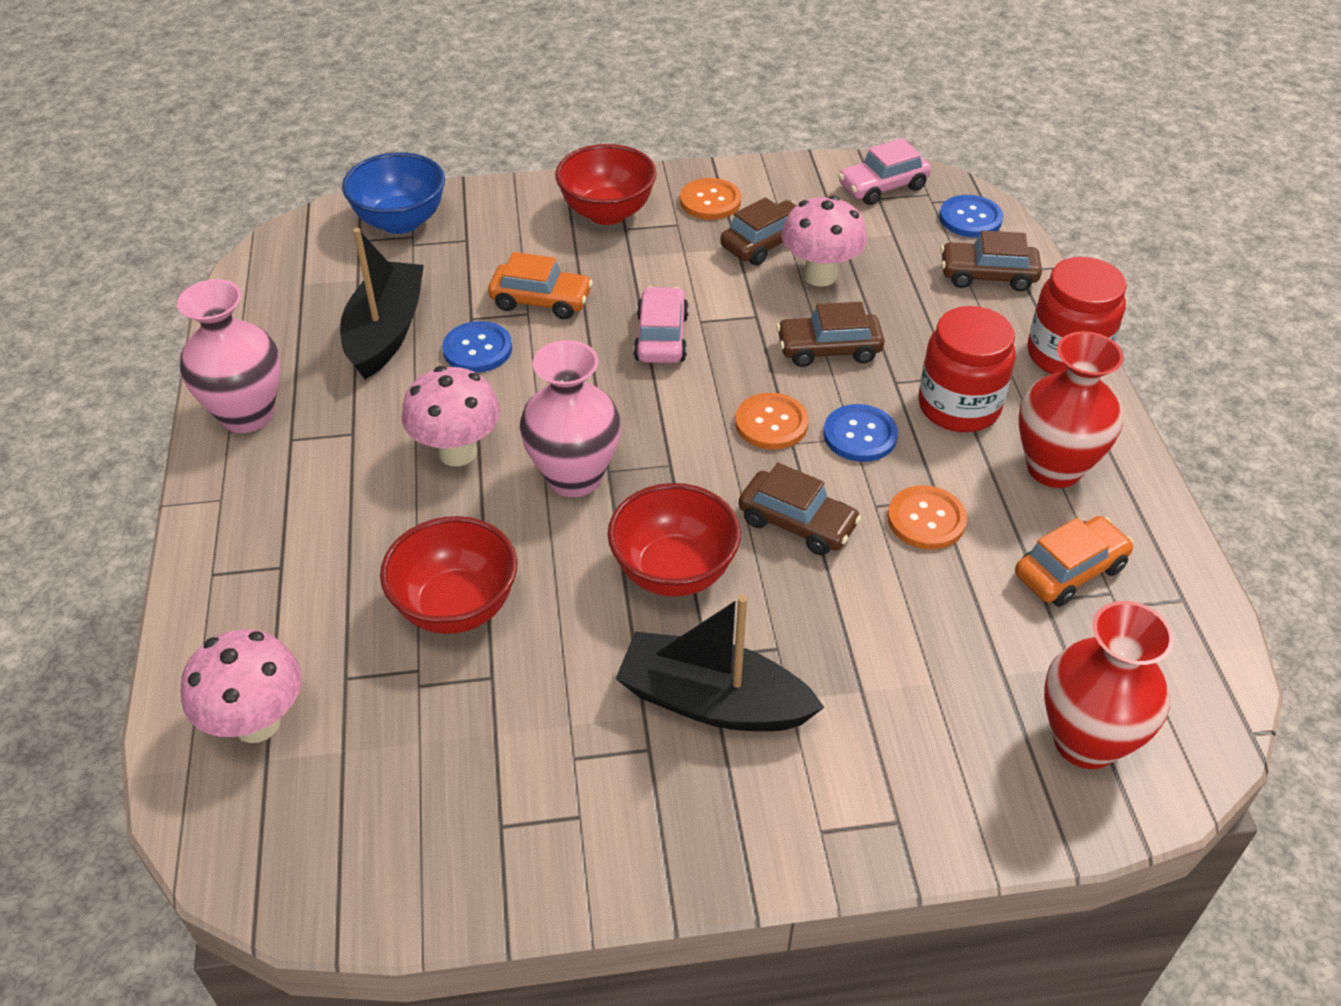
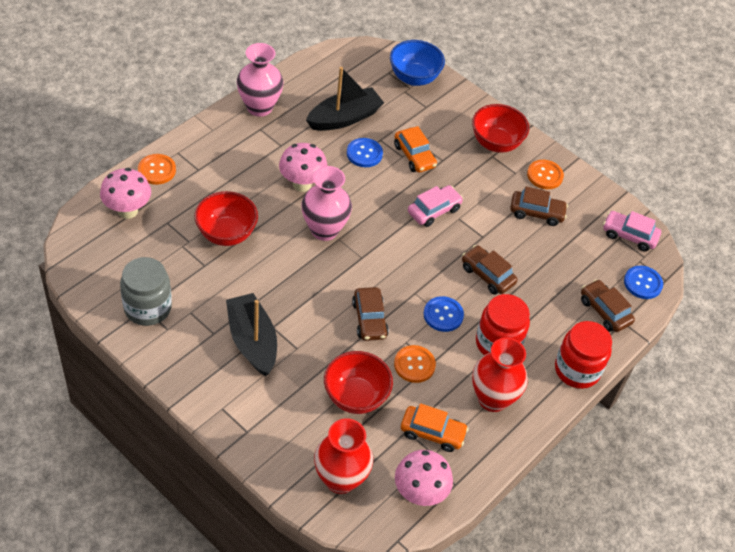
camera: 45 degrees right, 5 degrees up
red bowl [608,483,741,597] -> red bowl moved to [324,351,393,414]
orange button [735,393,808,450] -> orange button moved to [138,154,176,185]
pink mushroom [781,195,867,287] -> pink mushroom moved to [395,450,453,506]
none -> grey jar [120,257,172,326]

